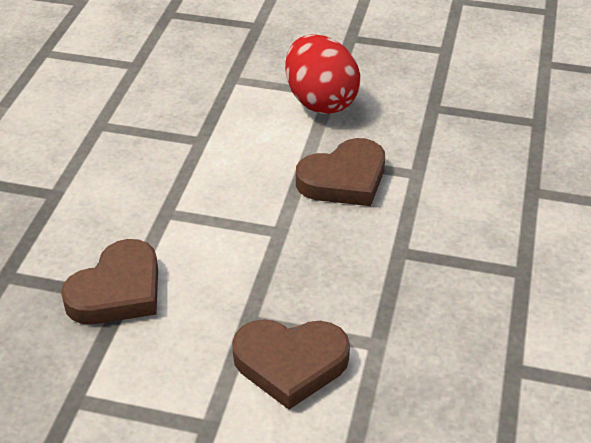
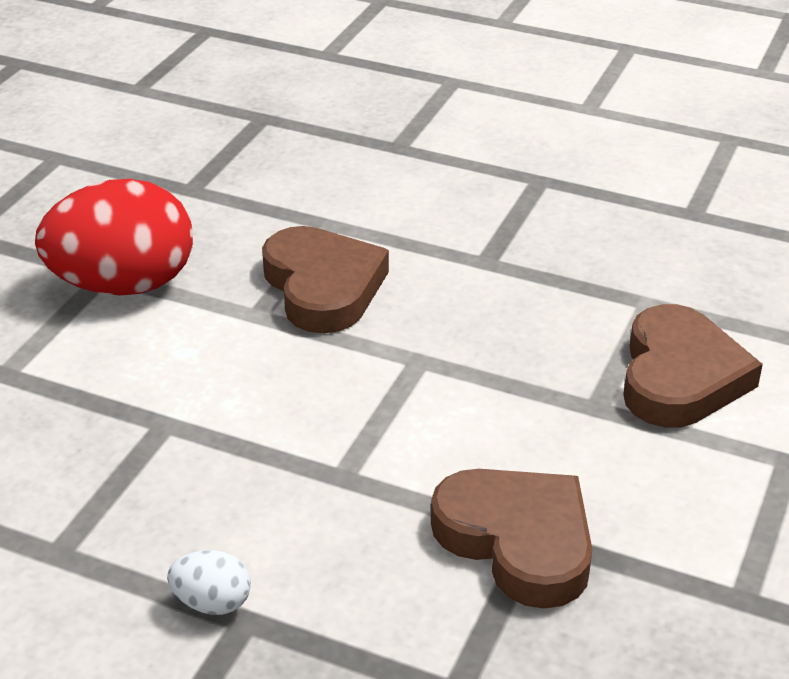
camera: 80 degrees left, 5 degrees down
none -> white egg [167,550,251,615]

